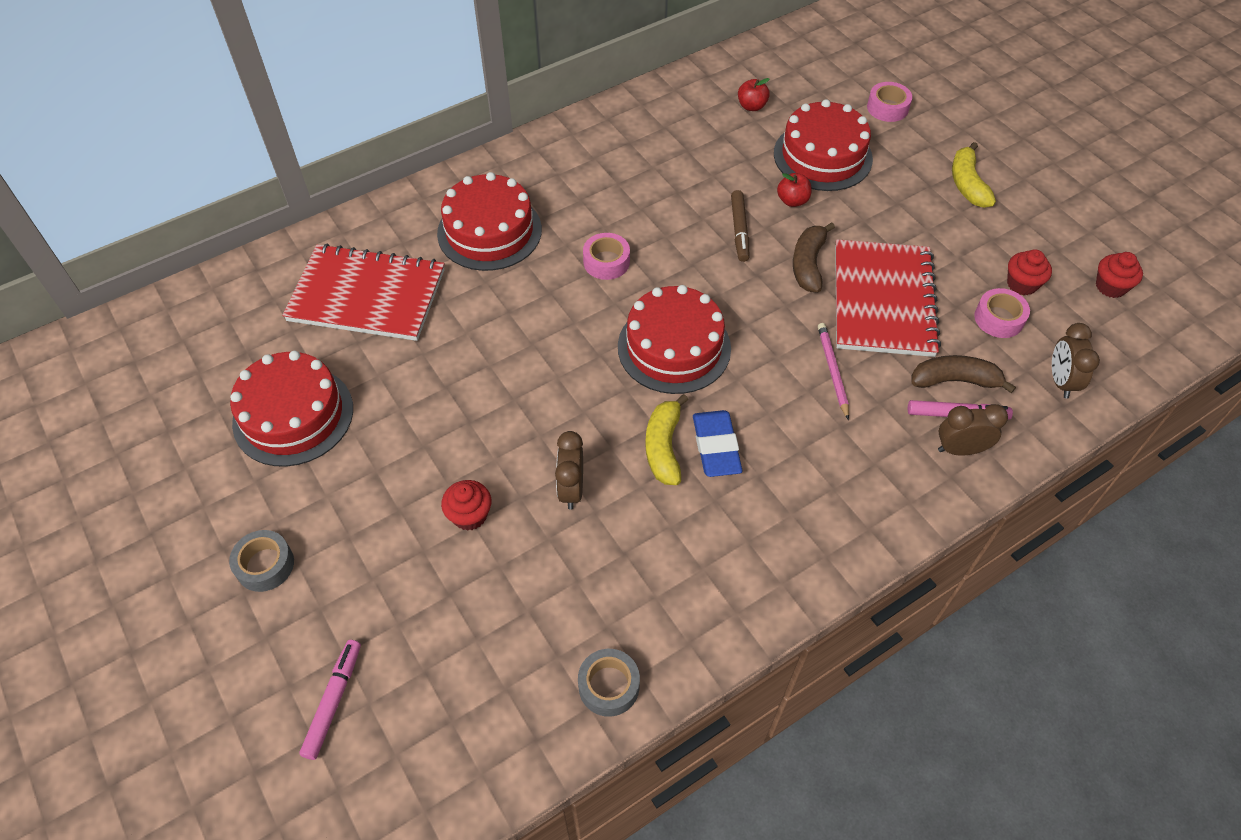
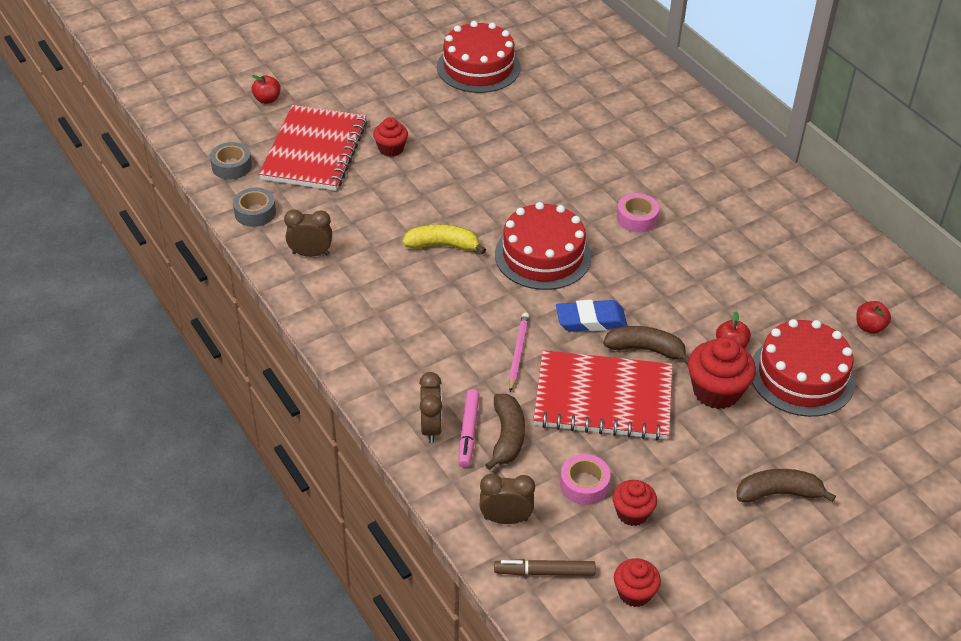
camera: 90 degrees right, 10 degrees down
grey tape [229,530,294,592] -> grey tape moved to [210,142,252,180]
red notebook [282,243,445,341] -> red notebook moved to [259,105,367,191]
pink marker [299,640,361,760] -> red apple [252,75,280,104]
red cake [437,172,542,271] -> none
brown clock [555,431,583,510] -> brown clock moved to [284,209,332,257]
blue eraser [693,410,742,477] -> blue eraser moved to [556,300,627,332]
brown marker [731,190,749,262] -> brown marker moved to [494,559,596,576]
pink pencil [818,323,849,420] -> pink pencil turned 75 degrees counterclockwise [509,313,529,392]
pink tape [867,82,912,122] -> none
yellow banana [952,142,996,208] -> brown banana [737,469,836,503]
none -> red cupcake [688,337,756,409]

